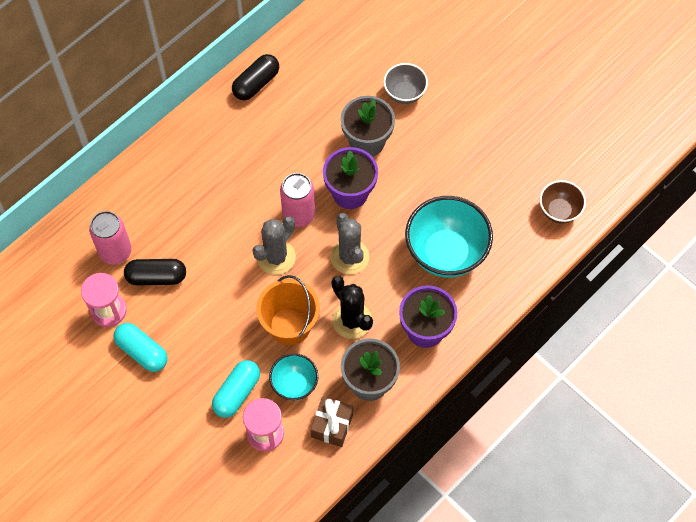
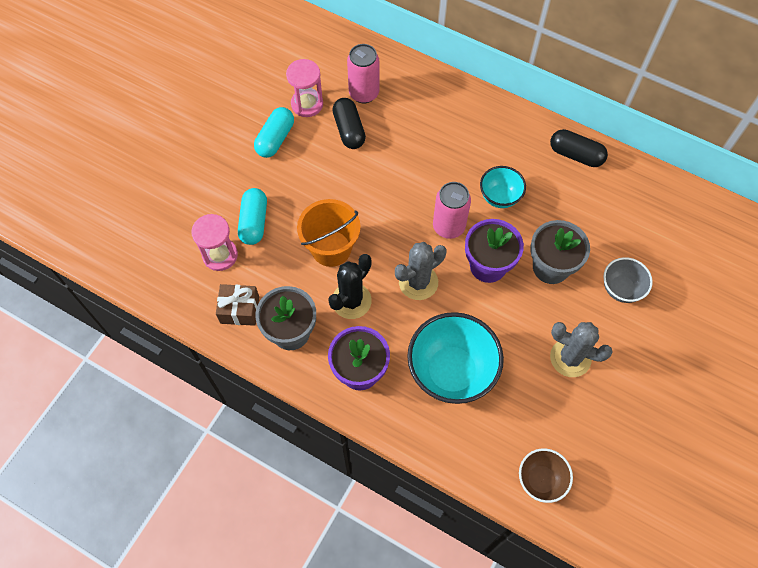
camera: 75 degrees right, 0 degrees up
turquoise capsule [212,360,260,418] -> turquoise capsule turned 75 degrees clockwise [238,188,267,245]
grey cactus [252,216,296,275] -> grey cactus moved to [550,322,613,377]
turquoise bowl [269,354,318,401] -> turquoise bowl moved to [480,166,526,208]

